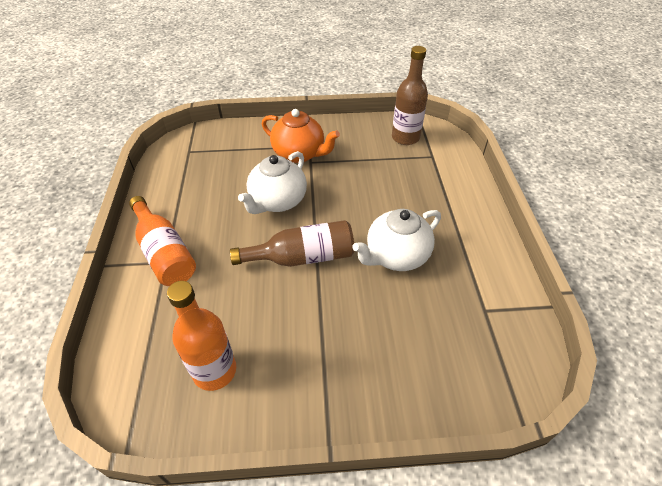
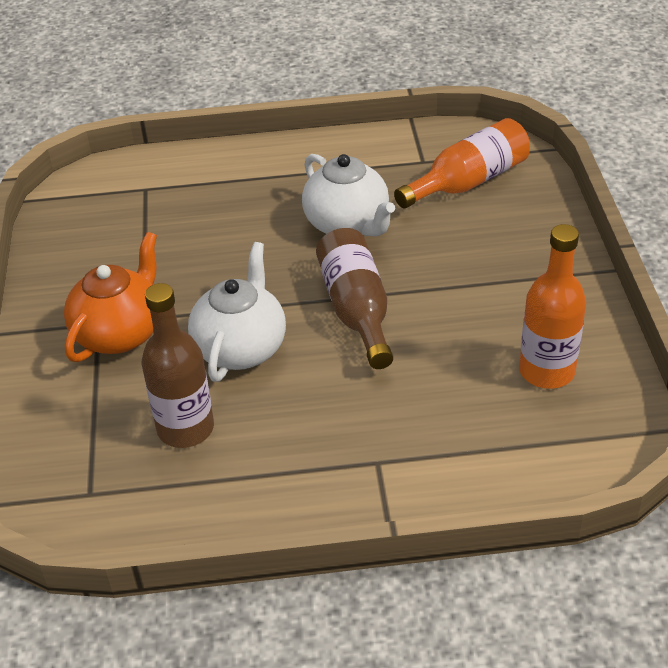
camera: 90 degrees left, 5 degrees down
orange bottle [129,196,196,286] -> orange bottle moved to [394,118,530,209]
white teapot [238,151,307,214] -> white teapot turned 105 degrees counterclockwise [188,242,286,382]
brown bottle [392,46,428,145] -> brown bottle moved to [142,283,214,448]

